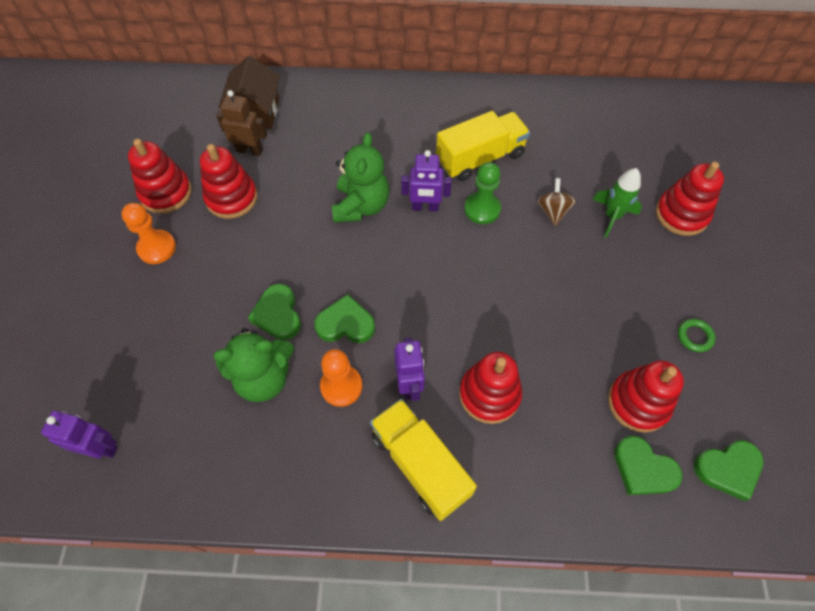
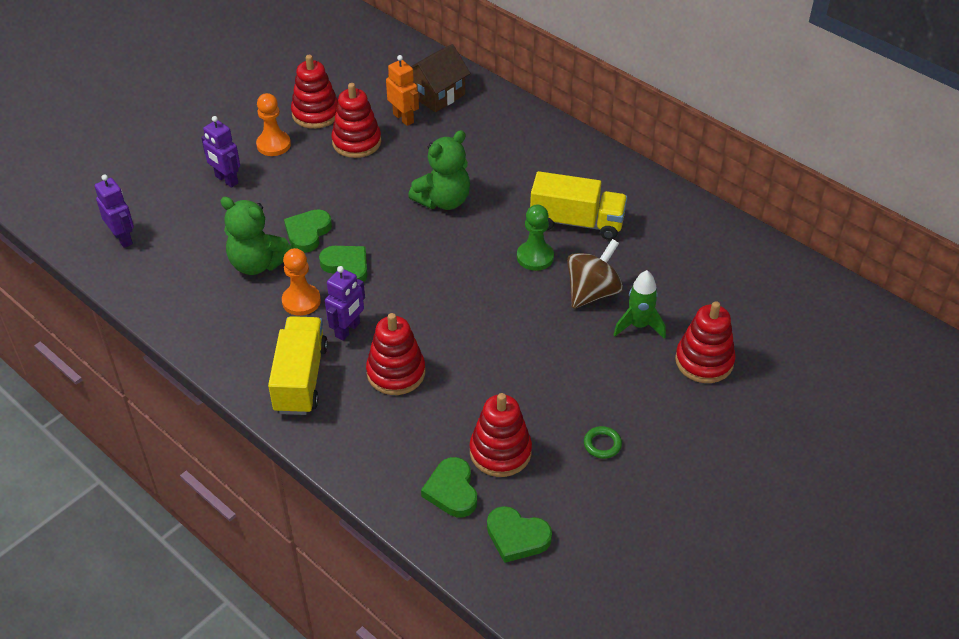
camera: 40 degrees right, 15 degrees down
brown robot [216,90,267,156] -> orange robot [386,55,419,126]
purple robot [401,150,452,211] -> purple robot moved to [201,116,240,188]
brown spinning top [537,178,576,226] -> brown spinning top [567,239,623,309], size x1.61

